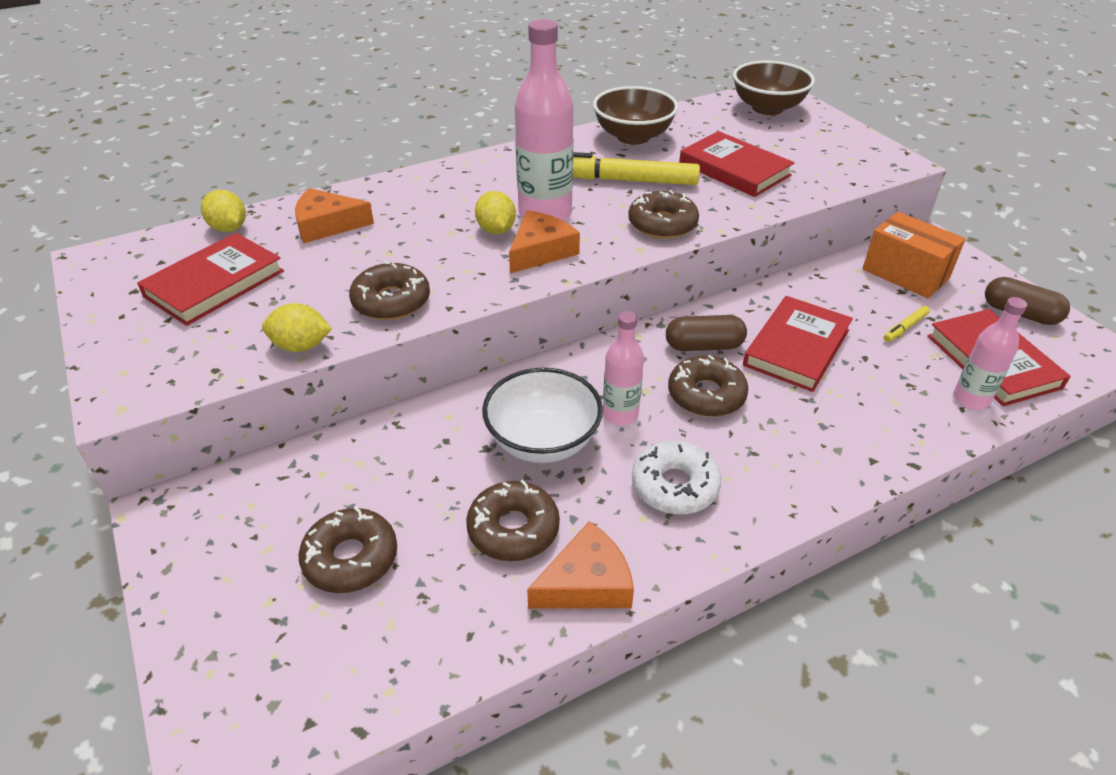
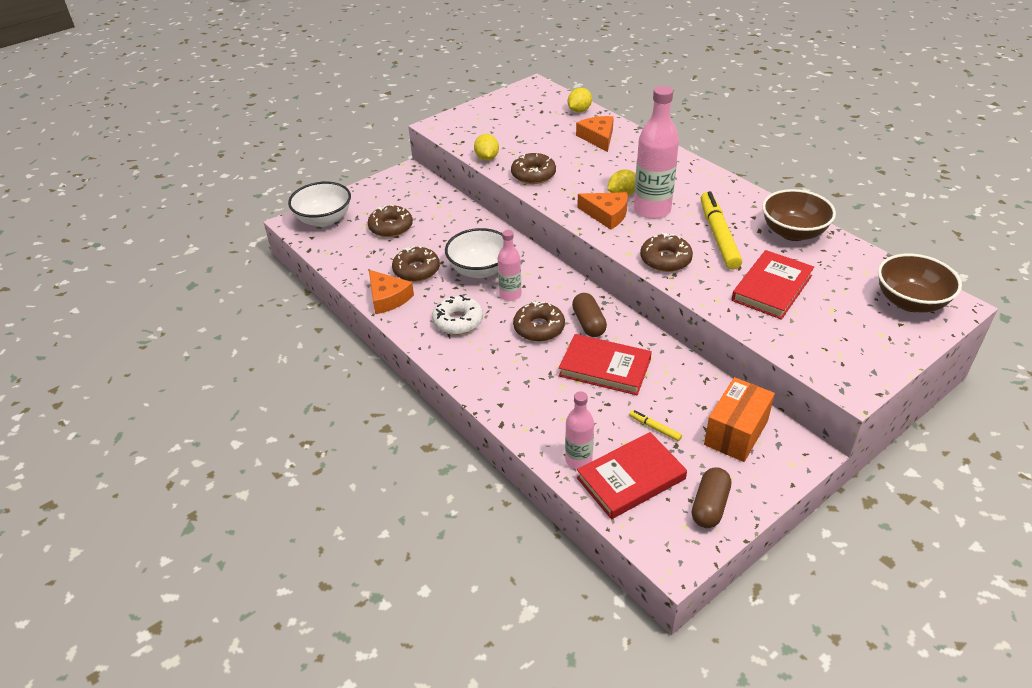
camera: 80 degrees right, 0 degrees up
red book [137,233,284,326] -> none
none -> white bowl [288,182,351,227]

